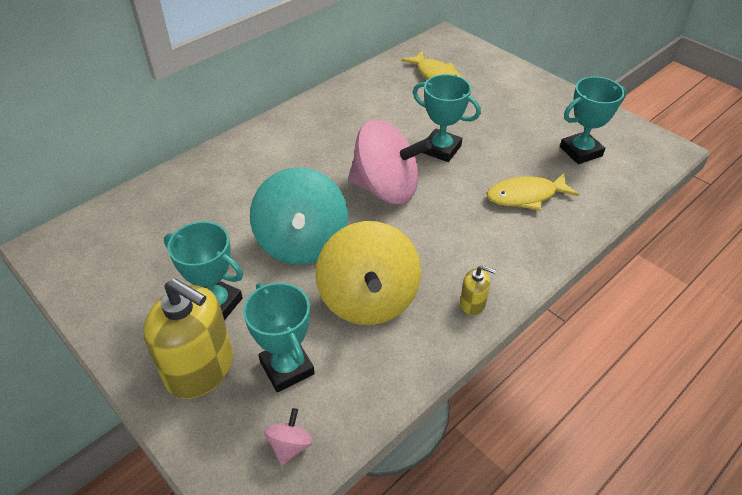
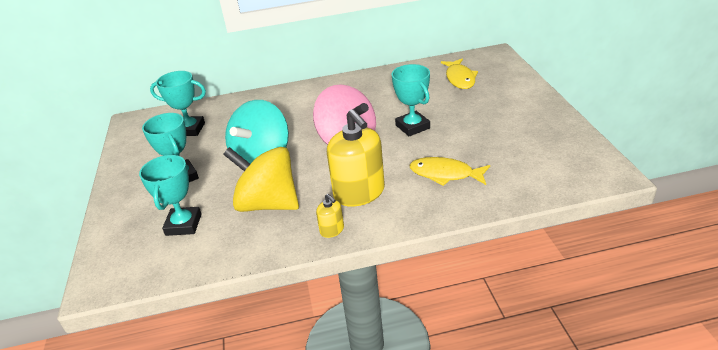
camera: 35 degrees right, 10 degrees down
yellow soap dispenser [143,279,233,399] -> yellow soap dispenser moved to [327,109,385,207]
pink spinning top [264,408,313,466] -> none
yellow spinning top [316,221,421,325] -> yellow spinning top turned 90 degrees clockwise [223,147,299,212]
turquoise trophy [560,76,626,164] -> turquoise trophy moved to [150,71,206,136]

